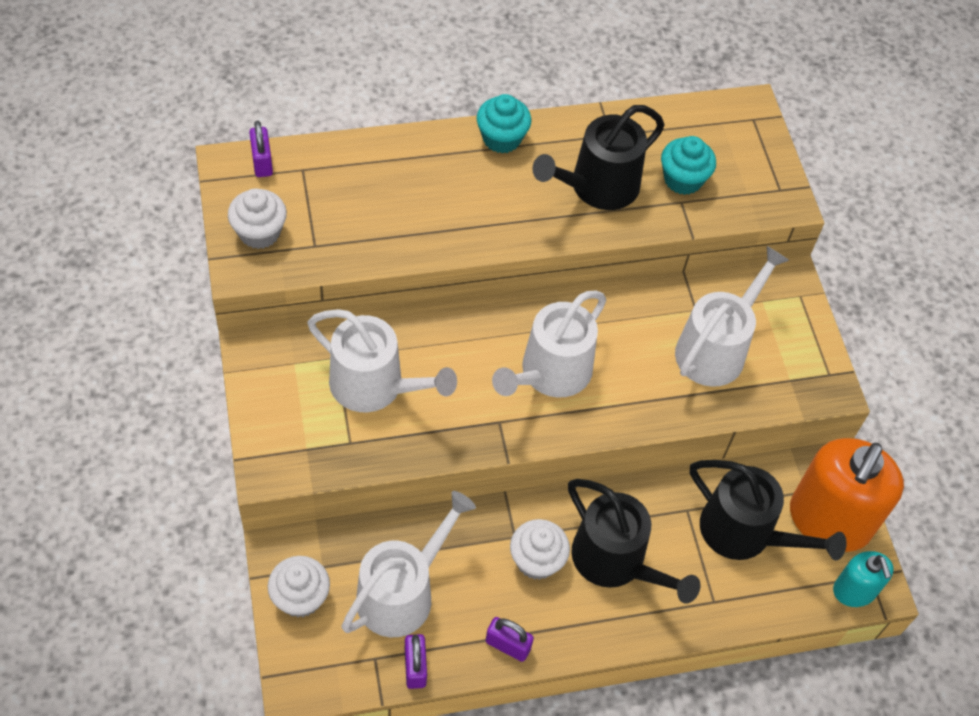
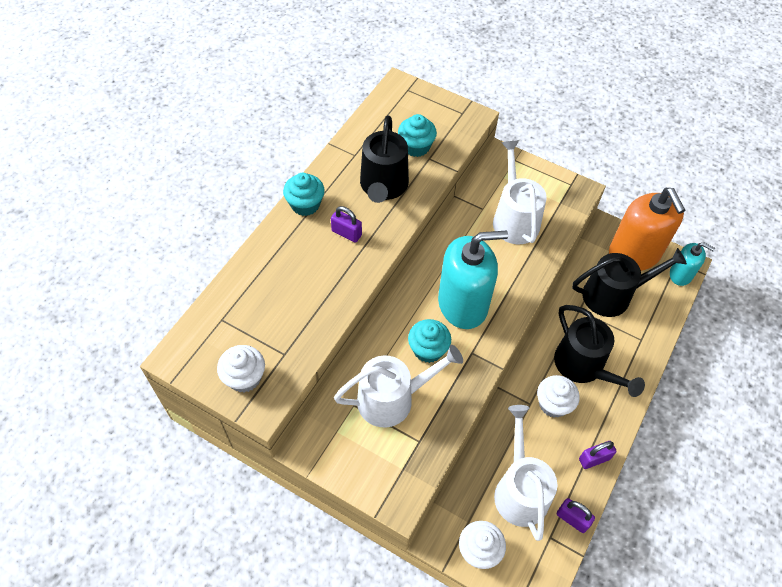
camera: 45 degrees left, 0 degrees up
purple padlock [249,121,273,177] -> purple padlock moved to [331,206,362,243]
white watering can [492,291,606,398] -> turquoise soap dispenser [438,231,508,329]
black watering can [568,479,700,603] -> black watering can turned 60 degrees clockwise [554,305,645,397]
none -> turquoise cupcake [408,319,451,363]

